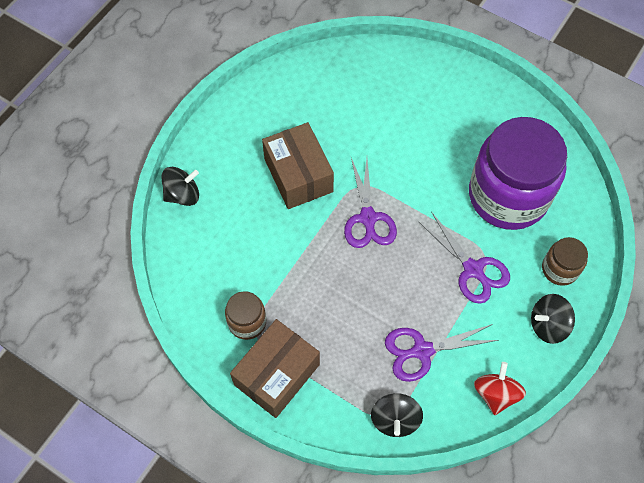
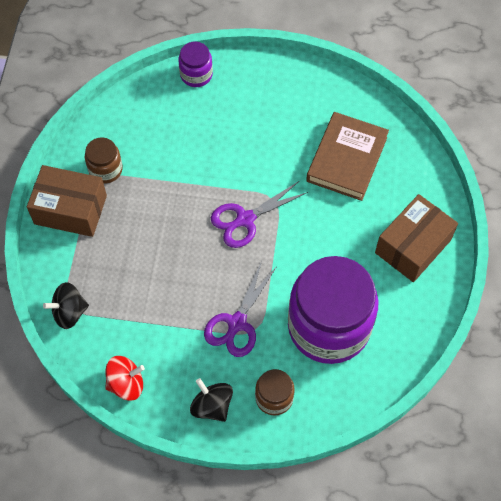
camera: 65 degrees right, 0 degrees up
black spinning top [161,167,199,206] -> purple jar [178,42,213,87]
brown box [262,122,334,209] -> brown box moved to [375,194,458,282]
purple scissors [385,324,498,382] -> none
none -> brown book [306,112,389,201]

